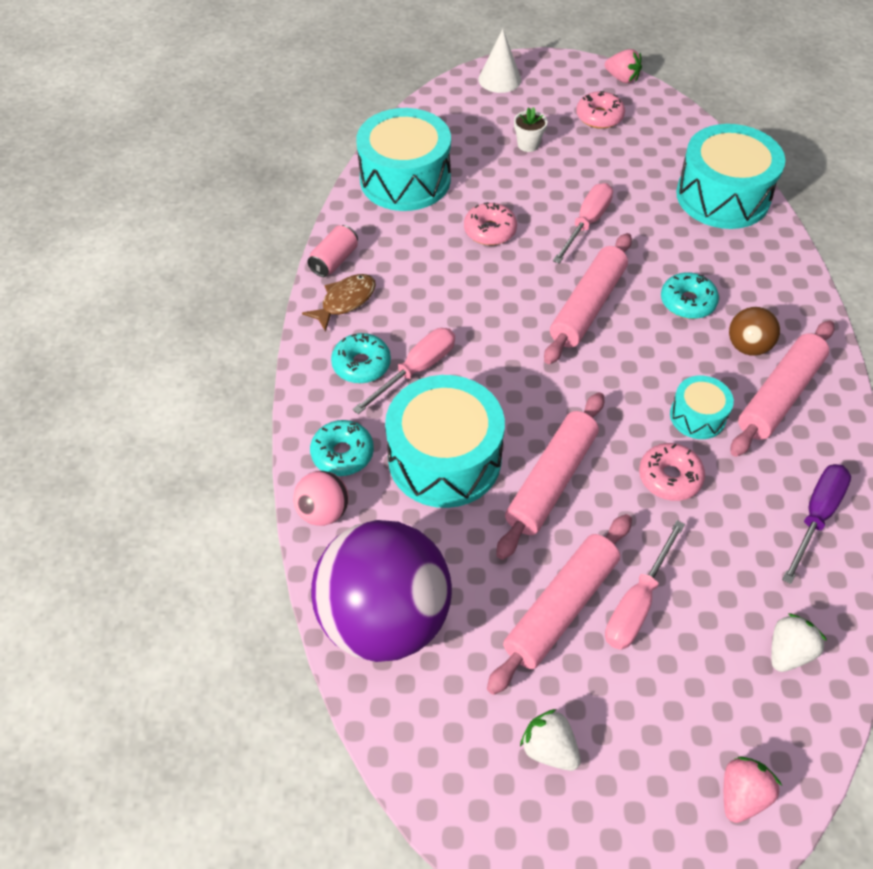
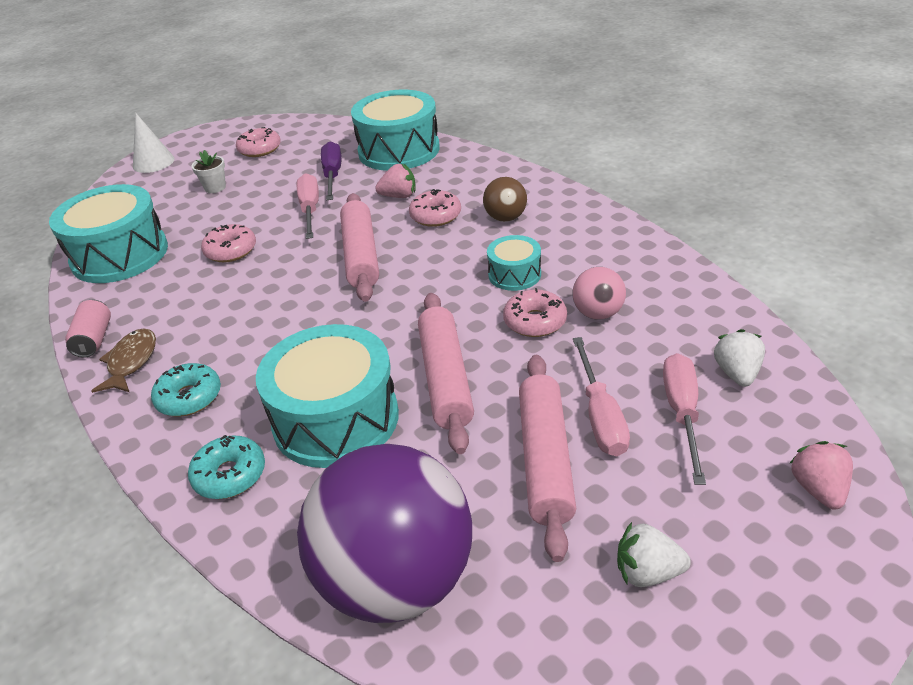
camera: 35 degrees left, 15 degrees down
pink ball [293,471,349,526] -> pink ball moved to [572,267,626,320]
pink screwdriver [352,328,455,414] -> pink screwdriver moved to [663,353,706,485]
pink strawberry [605,49,642,83] -> pink strawberry moved to [375,164,415,198]
turquoise donut [661,273,719,319] -> pink donut [409,189,461,227]
pink rolling pin [731,320,834,457] -> none
purple screwdriver [782,464,851,584] -> purple screwdriver moved to [321,141,342,200]

